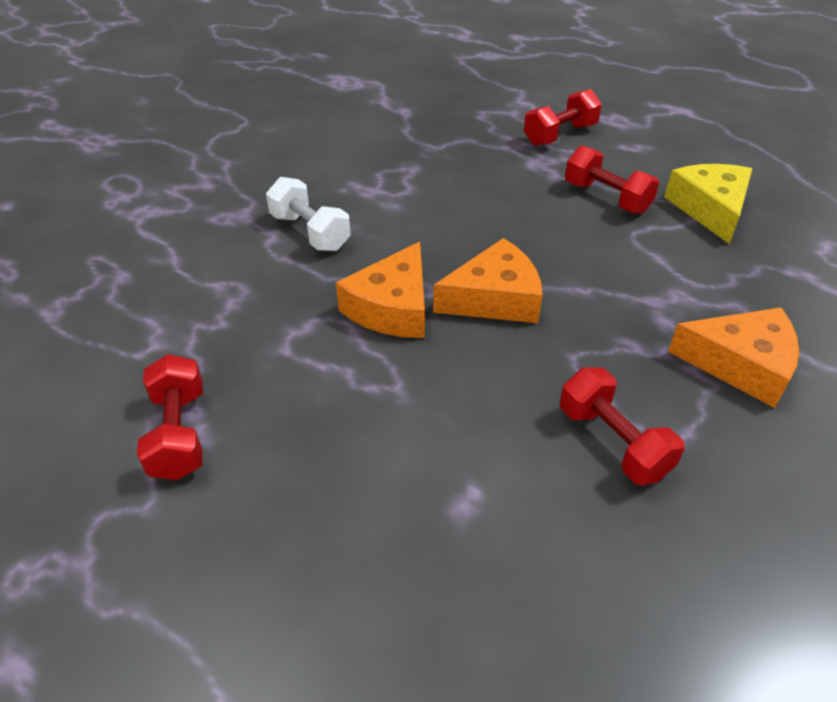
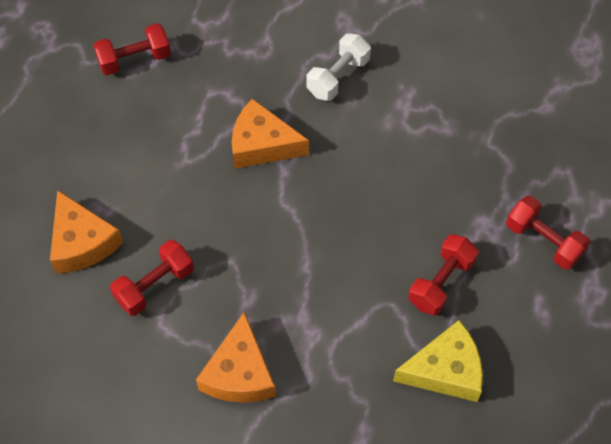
camera: 80 degrees right, 15 degrees up
orange cheese [433,238,543,323] -> orange cheese moved to [50,190,123,274]

